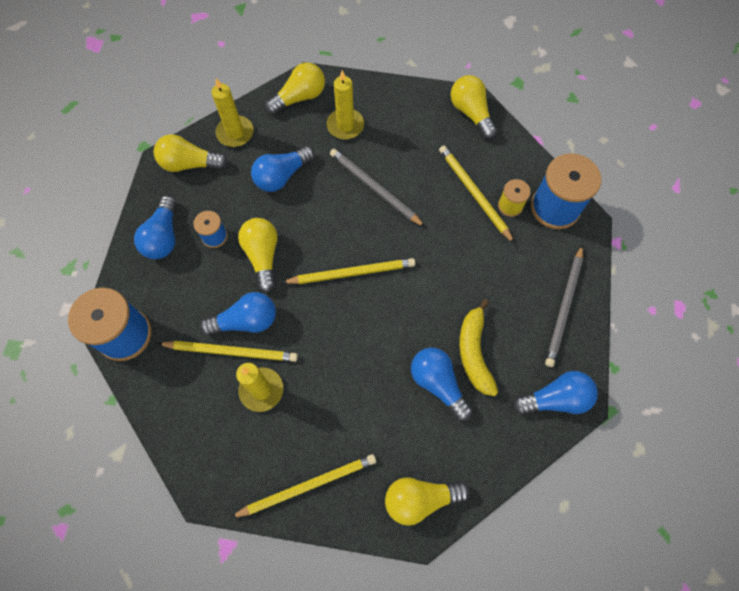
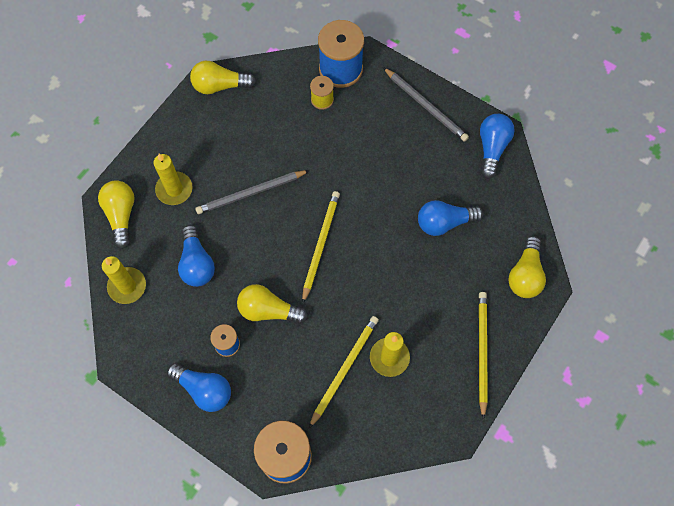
camera: 65 degrees left, 0 degrees up
yellow light bulb [154,134,228,172] -> none
blue light bulb [200,292,276,336] -> none
yellow pencil [439,145,515,244] -> none
yellow banana [459,299,498,396] -> none

